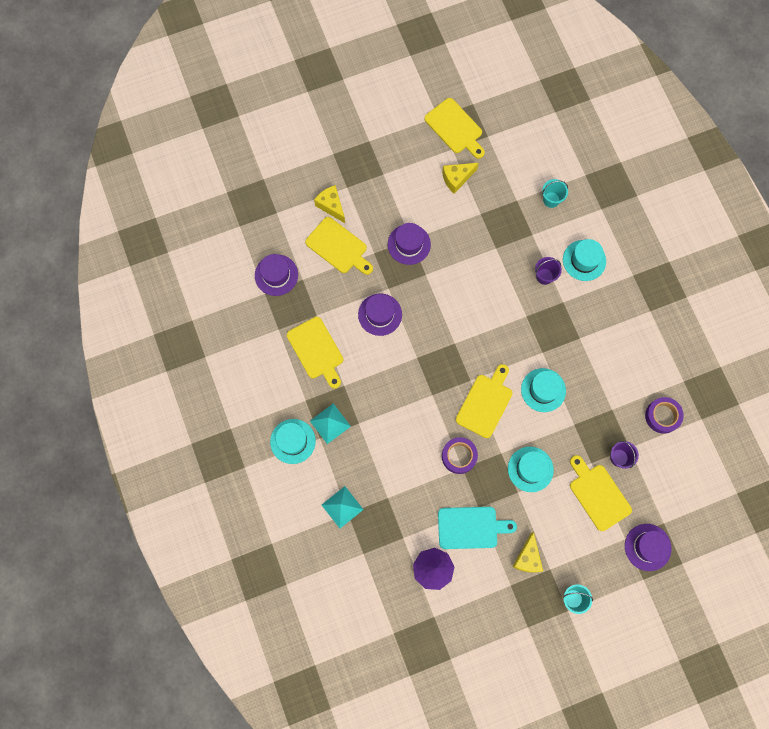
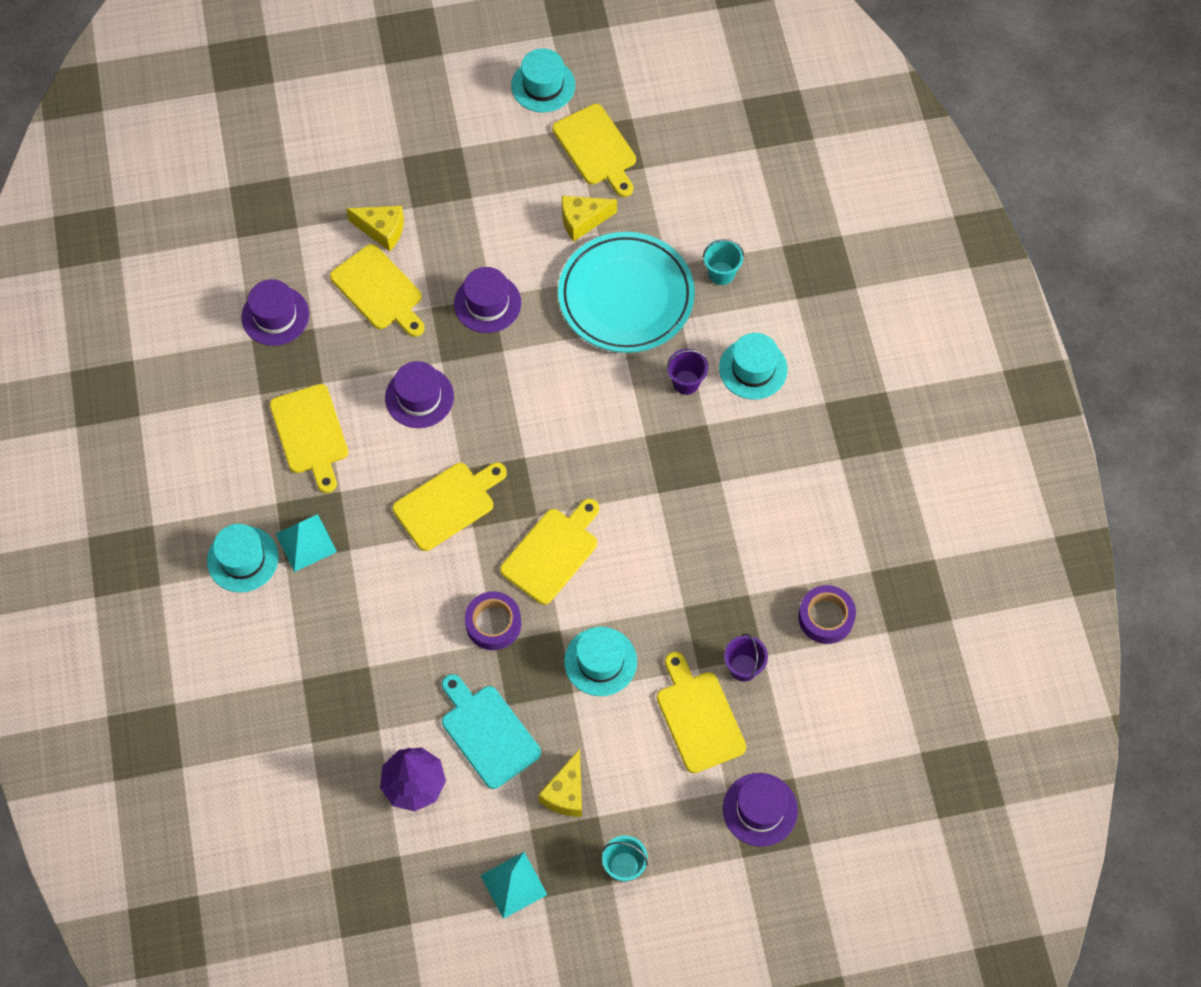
camera: 10 degrees right, 10 degrees down
yellow cheese [314,185,345,223] -> yellow cheese turned 135 degrees clockwise [346,206,404,251]
turquoise pyramid [322,486,364,528] -> turquoise pyramid moved to [480,852,547,919]
turquoise cutting board [438,507,517,549] -> turquoise cutting board turned 135 degrees counterclockwise [442,674,541,789]
turquoise hat [521,368,566,412] -> turquoise hat moved to [511,48,575,112]
none -> yellow cutting board [392,462,507,551]
none -> turquoise plate [558,232,695,353]

